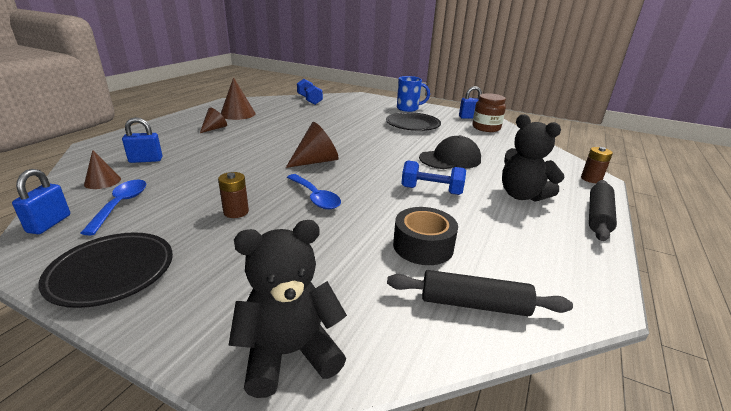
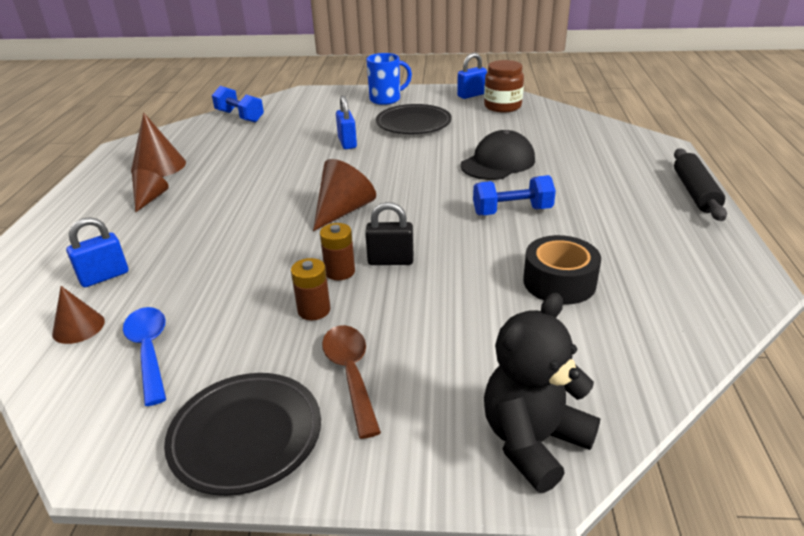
camera: 20 degrees left, 5 degrees up
blue padlock [12,169,70,234] -> blue padlock moved to [336,95,357,149]
blue spoon [287,174,341,209] -> black padlock [365,202,414,265]
black rolling pin [387,270,573,316] -> none
black teddy bear [502,114,564,202] -> none
brown battery [581,147,613,183] -> brown battery moved to [320,223,355,280]
none -> brown spoon [322,325,381,439]

